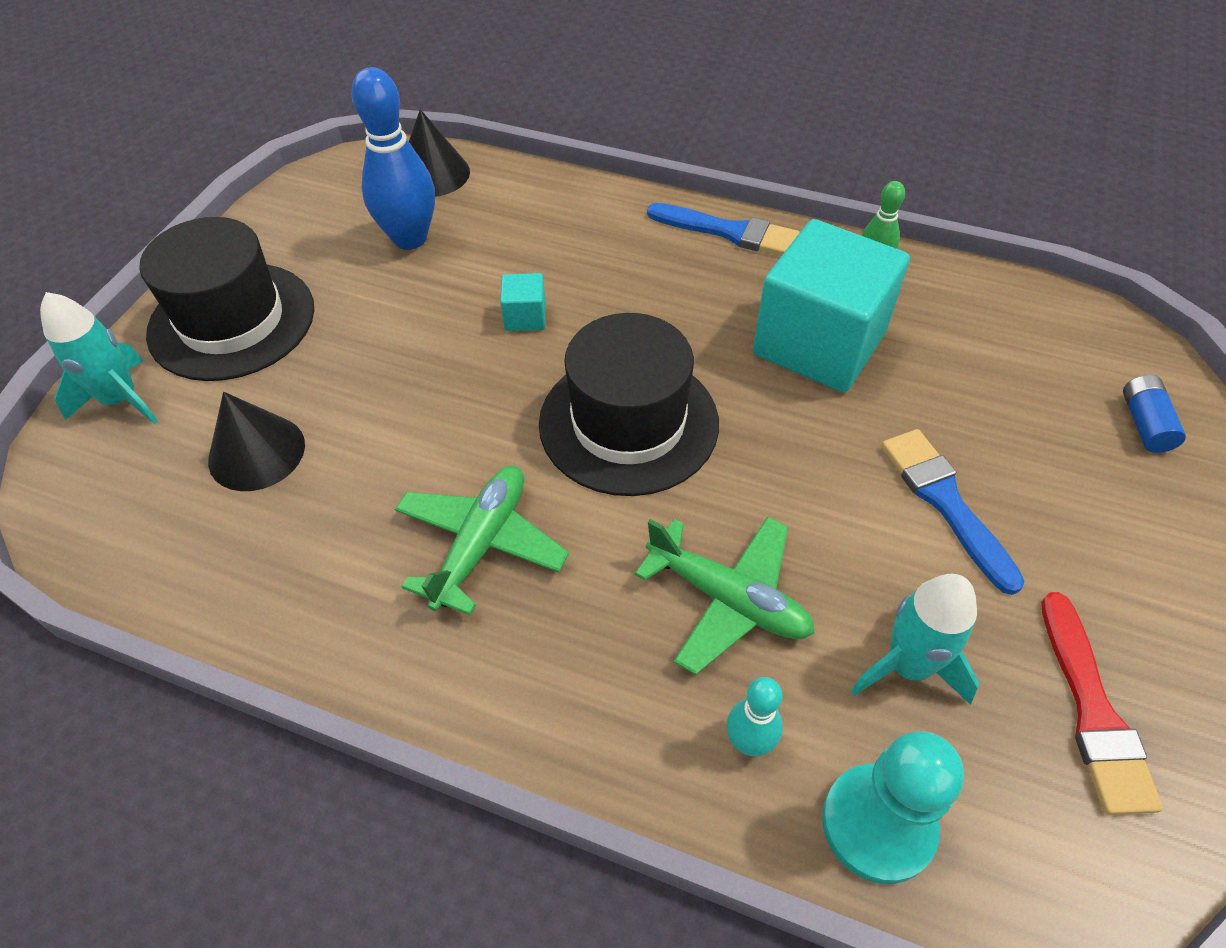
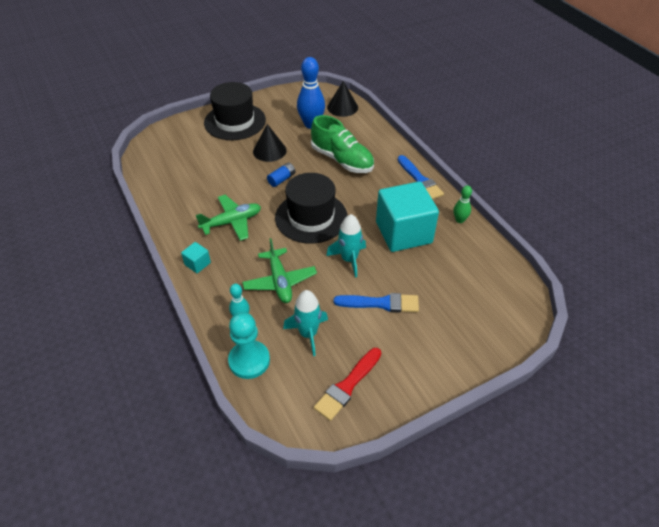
camera: 40 degrees right, 5 degrees down
turquoise rocket [40,292,158,424] -> turquoise rocket moved to [326,214,366,278]
black cone [208,392,305,491] -> black cone moved to [253,124,287,162]
turquoise cube [500,273,546,331] -> turquoise cube moved to [181,242,211,273]
blue brush [881,429,1024,595] -> blue brush turned 75 degrees clockwise [334,293,419,313]
blue battery [1123,375,1186,453] -> blue battery moved to [267,162,295,187]
none -> green shoe [311,115,374,173]

